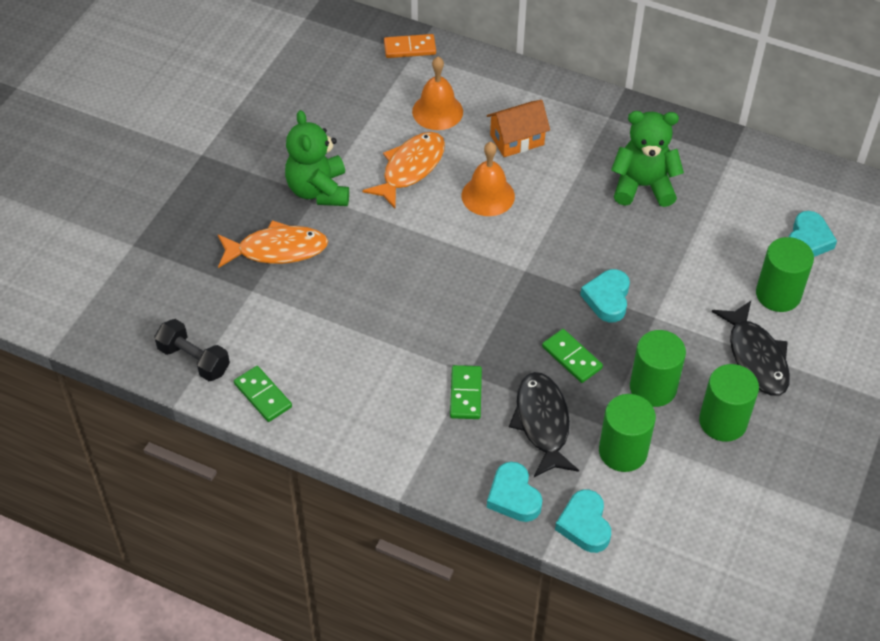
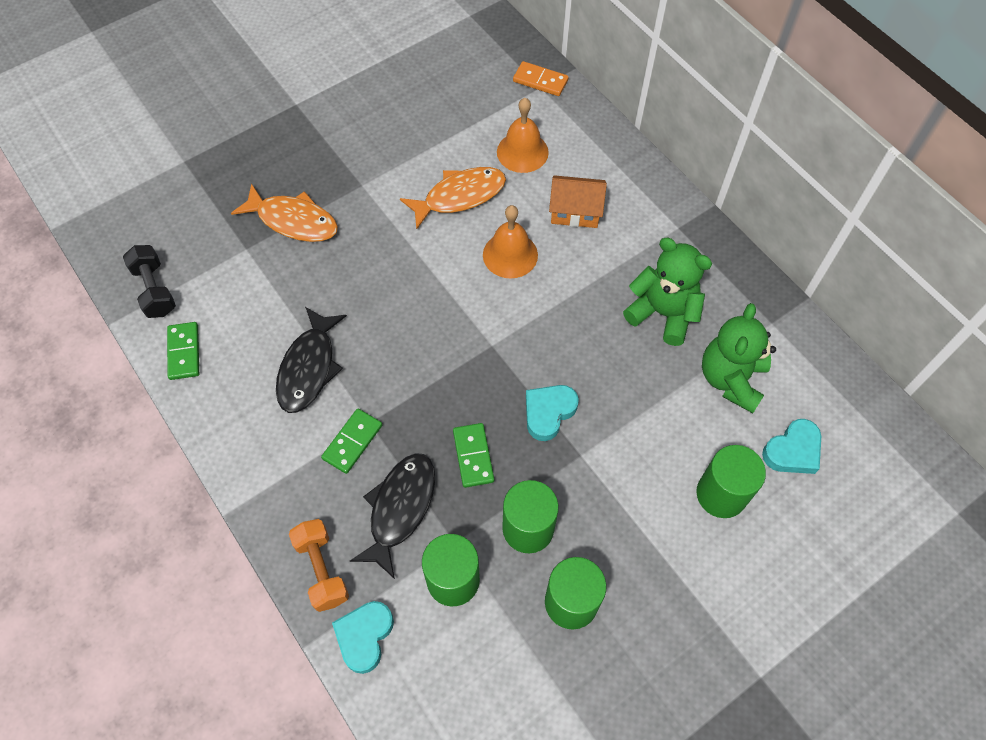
camera: 30 degrees right, 10 degrees up
green teddy bear [285,110,349,206] -> green teddy bear moved to [702,303,776,413]
turquoise heart [487,462,542,522] -> orange dumbbell [289,519,349,612]
black fish [712,301,790,396] -> black fish moved to [276,307,347,413]

